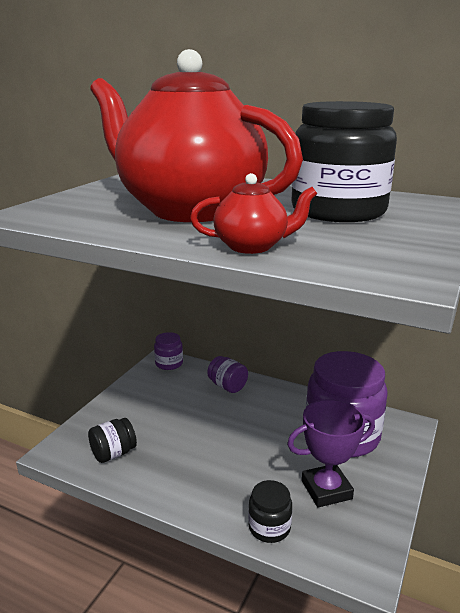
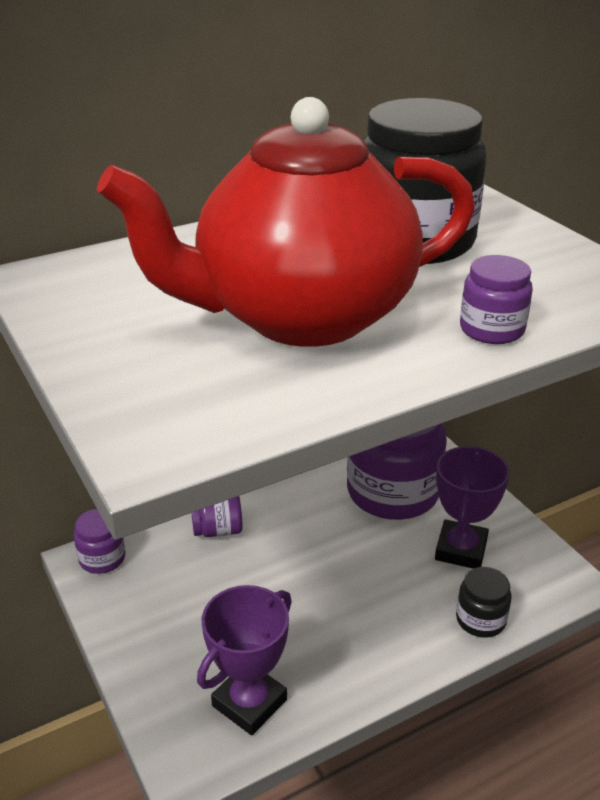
camera: 55 degrees left, 10 degrees up
black jar [88,418,137,463] -> purple trophy [197,585,292,735]
red teapot [190,173,317,254] -> purple jar [460,255,533,344]

